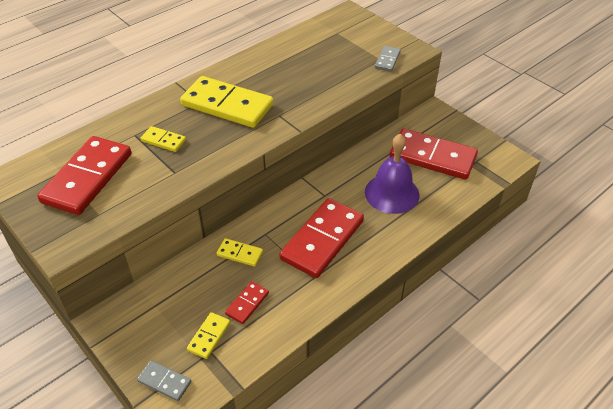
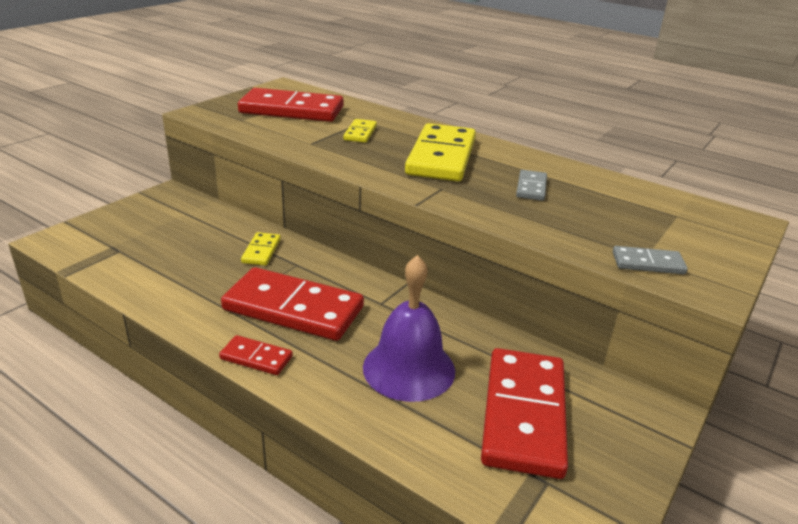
camera: 75 degrees right, 15 degrees down
grey domino [137,360,191,401] -> grey domino moved to [516,170,547,201]
yellow domino [187,312,230,359] -> none
red domino [225,281,269,324] -> red domino moved to [219,335,293,375]

